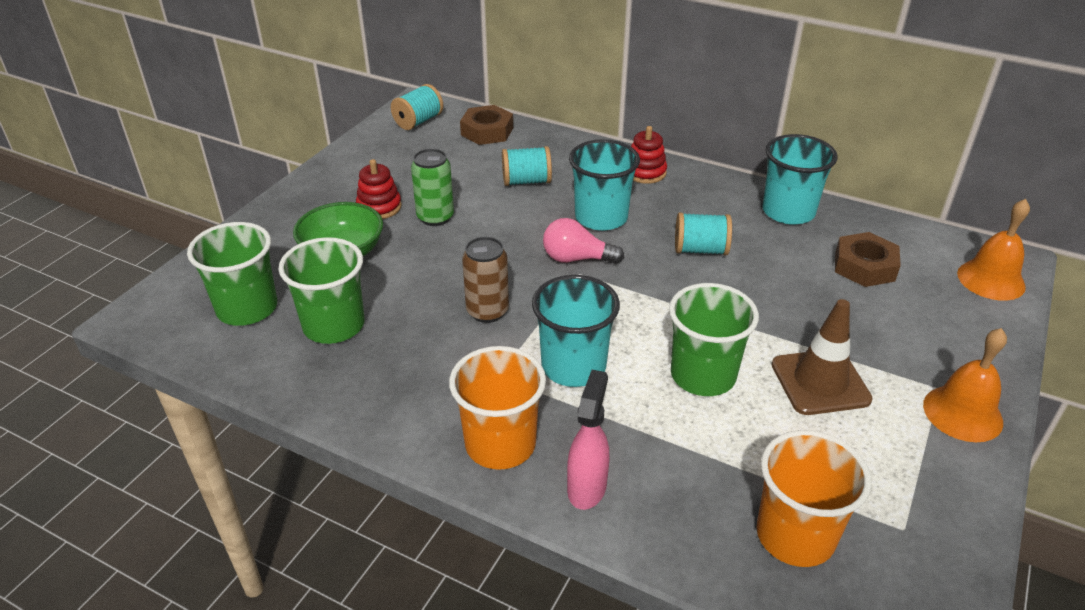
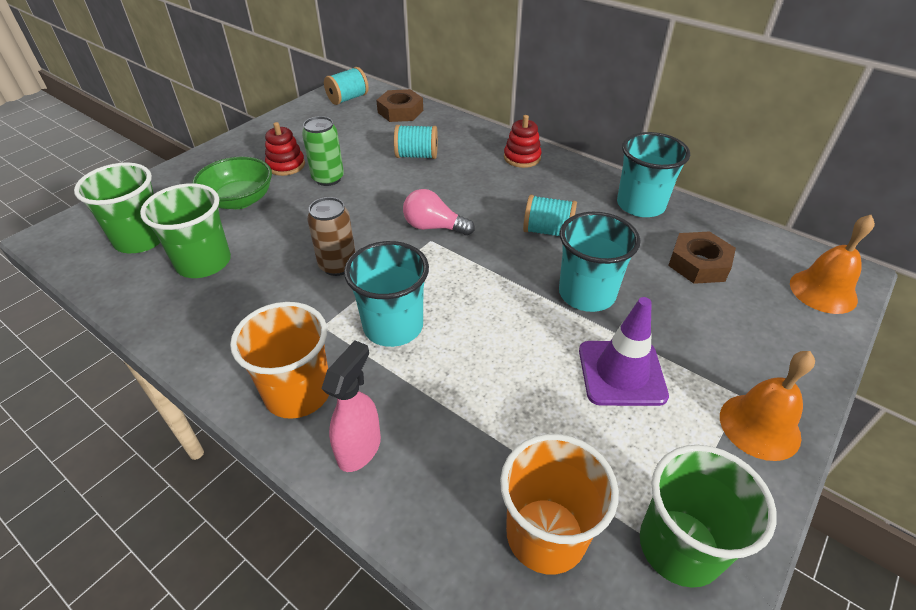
camera: 10 degrees right, 5 degrees up
turquoise cup [569,139,640,231] -> turquoise cup moved to [559,212,640,312]
green cup [669,283,759,396] -> green cup moved to [640,445,777,588]
brown traffic cone [771,299,873,415] -> purple traffic cone [579,297,669,406]

